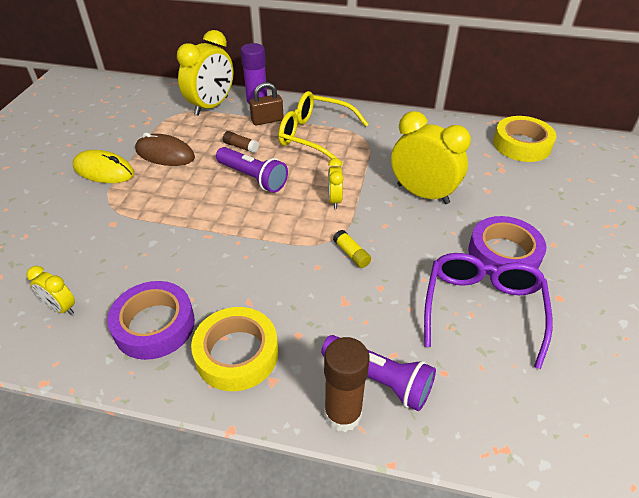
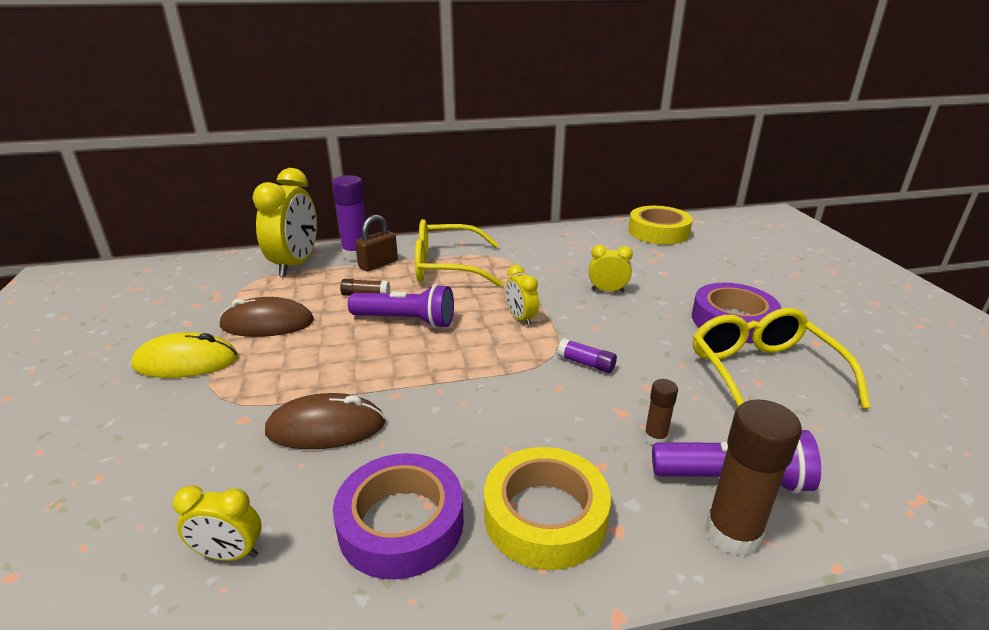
camera: 25 degrees left, 15 degrees down
yellow glue stick [333,230,371,268] -> purple glue stick [557,338,617,373]
yellow clock [391,111,471,204] -> yellow clock [589,245,633,292], size x0.50
purple glasses [424,253,553,369] -> yellow glasses [693,308,871,409]
none -> brown mouse [265,393,385,449]
none -> brown glue stick [644,379,678,444]

